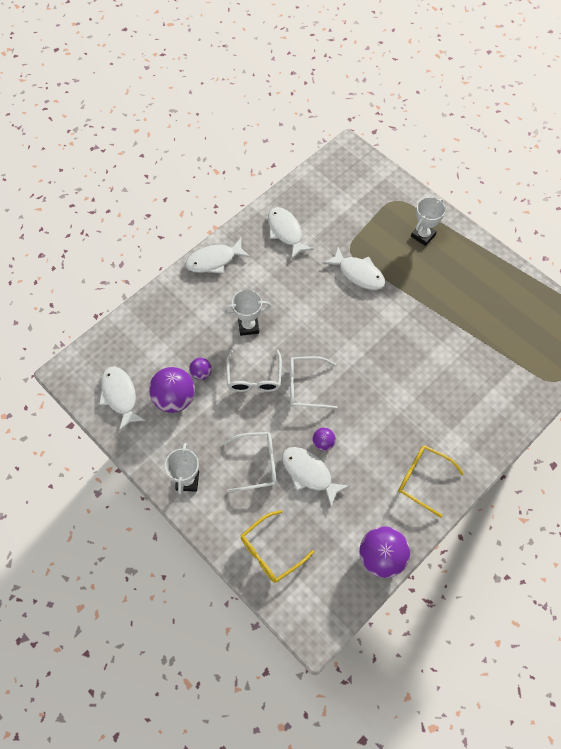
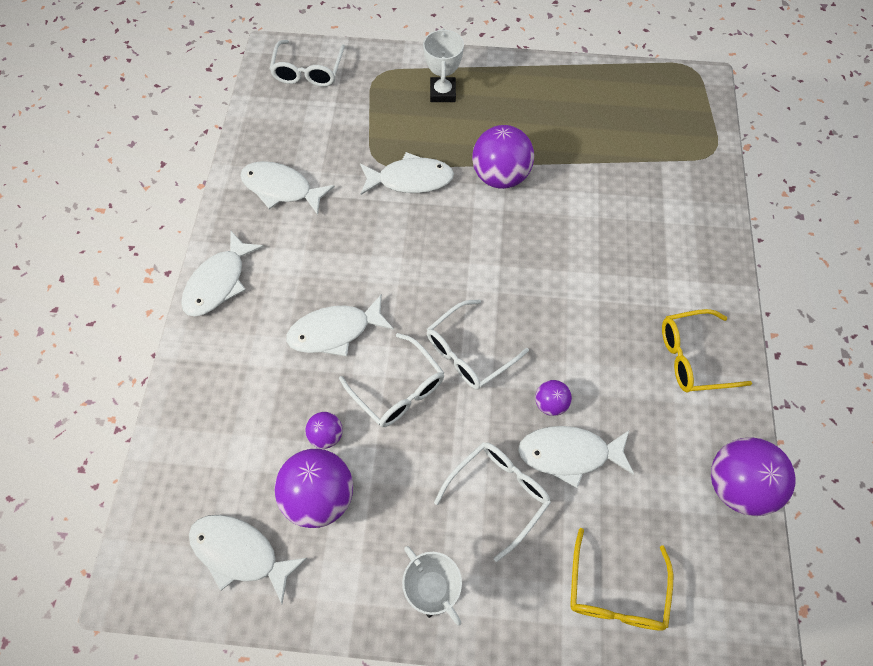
camera: 40 degrees left, 0 degrees up
white trophy [224,290,271,336] -> white fish [286,294,394,356]
none -> white glasses [270,40,345,87]
none -> purple ball [472,125,534,189]

